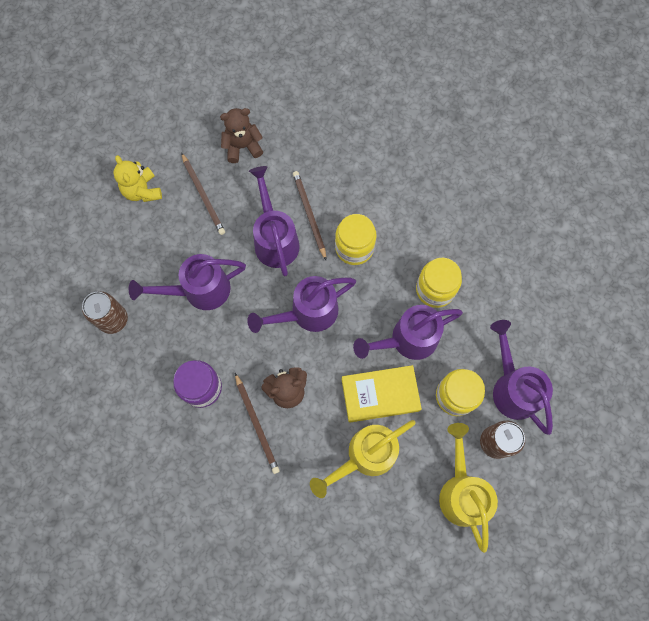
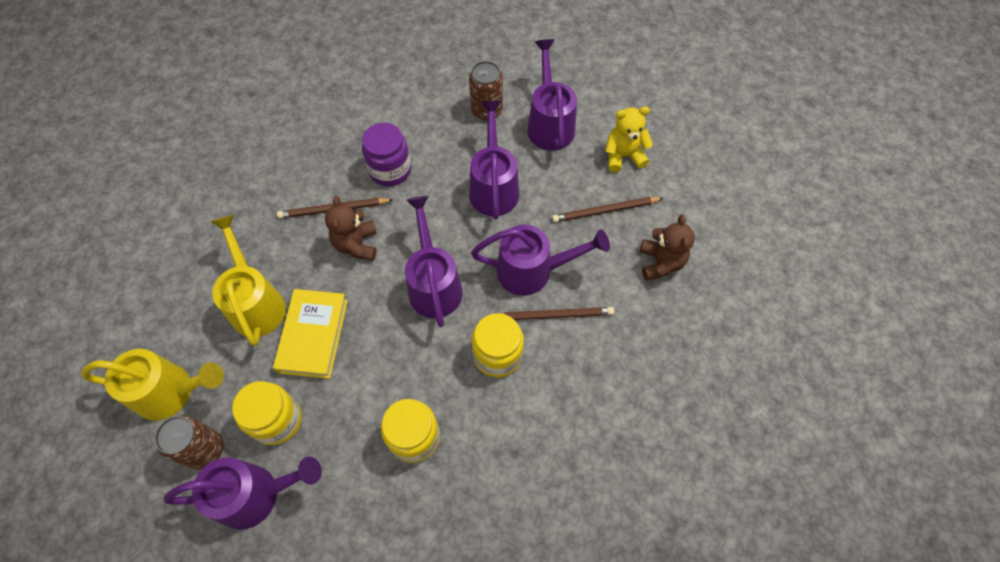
camera: 105 degrees right, 10 degrees down
purple watering can [353,305,463,360] -> purple watering can moved to [527,39,577,151]

